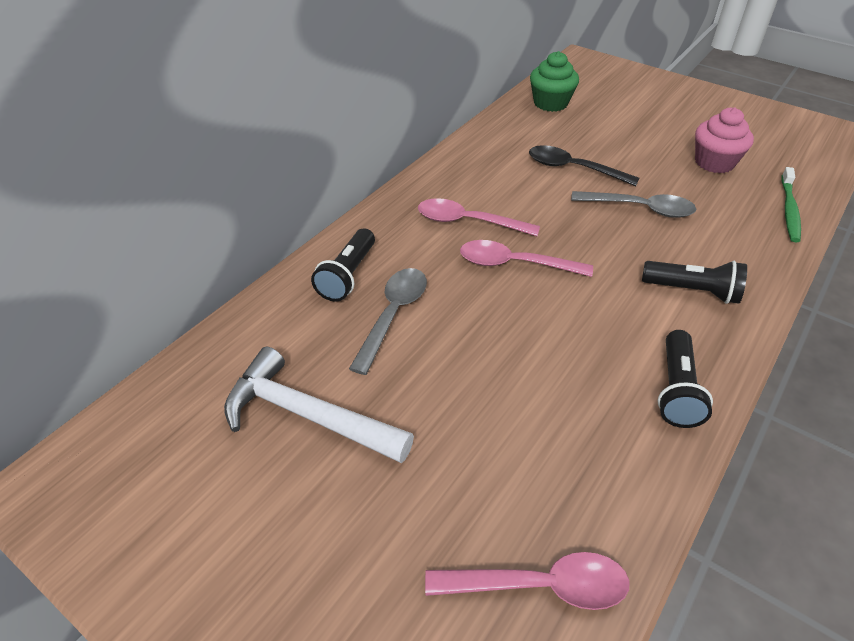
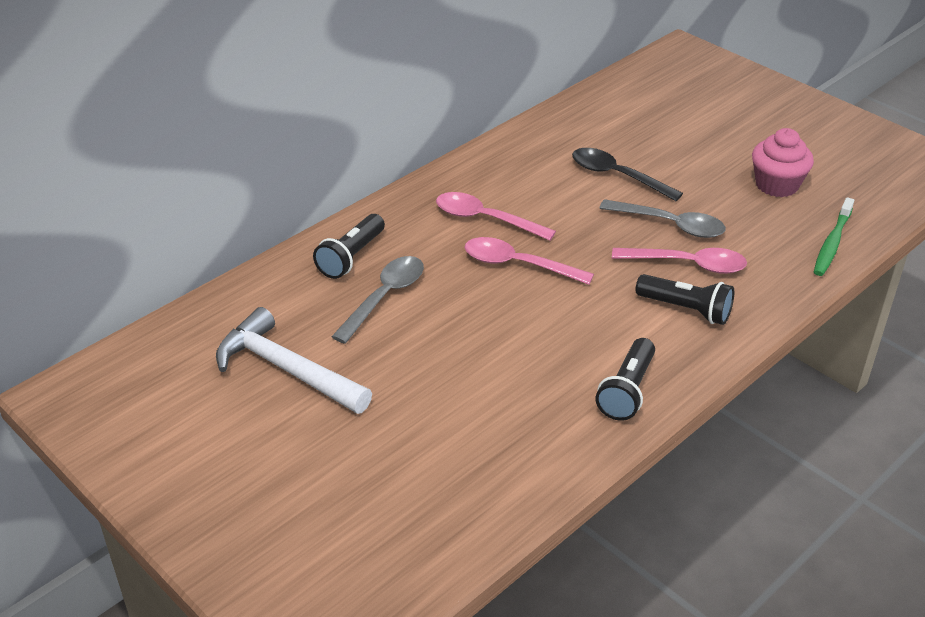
camera: 10 degrees right, 5 degrees down
pink spoon [425,552,629,610] -> pink spoon moved to [612,248,747,274]
green cupcake [530,51,579,112] -> none

